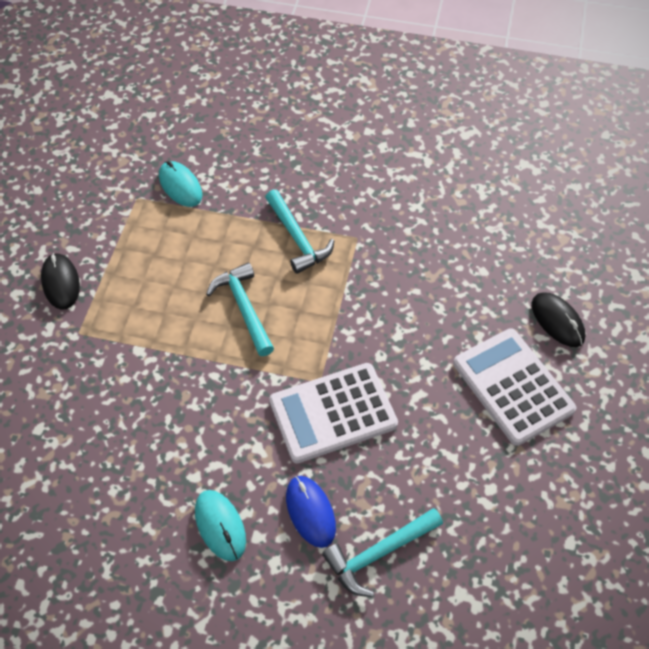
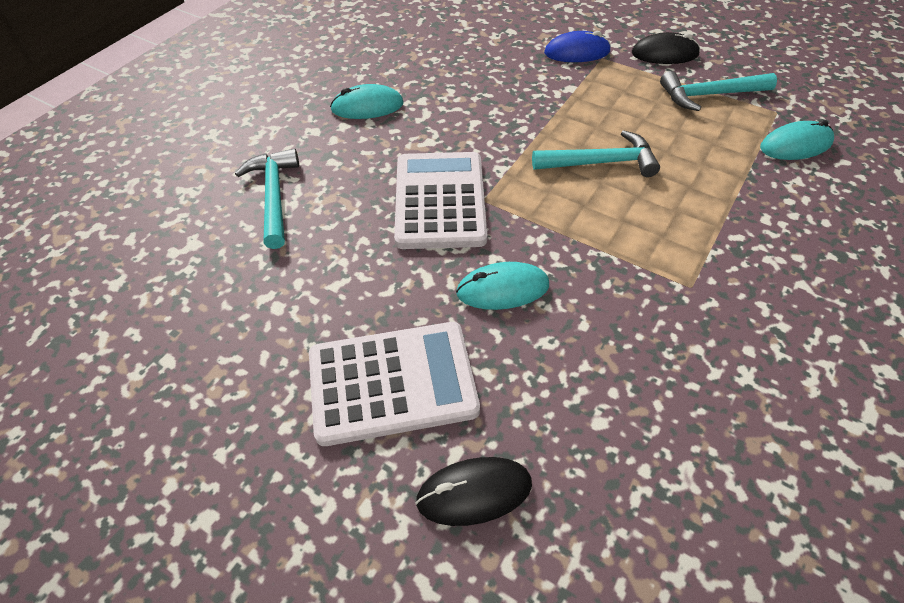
camera: 110 degrees right, 5 degrees down
turquoise hammer [265,189,335,274] -> turquoise hammer moved to [660,71,777,111]
blue mouse [286,476,336,548] -> blue mouse moved to [544,31,611,62]
none -> turquoise mouse [456,262,549,310]

